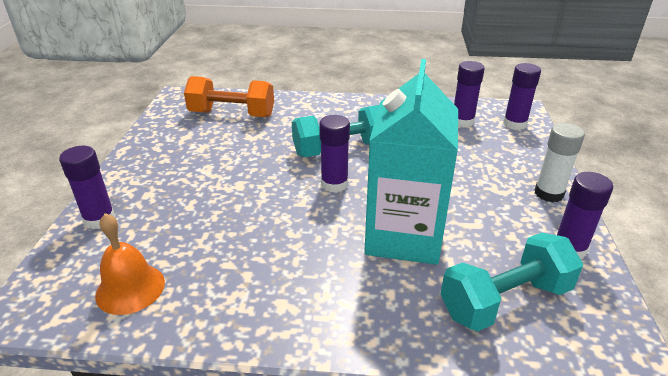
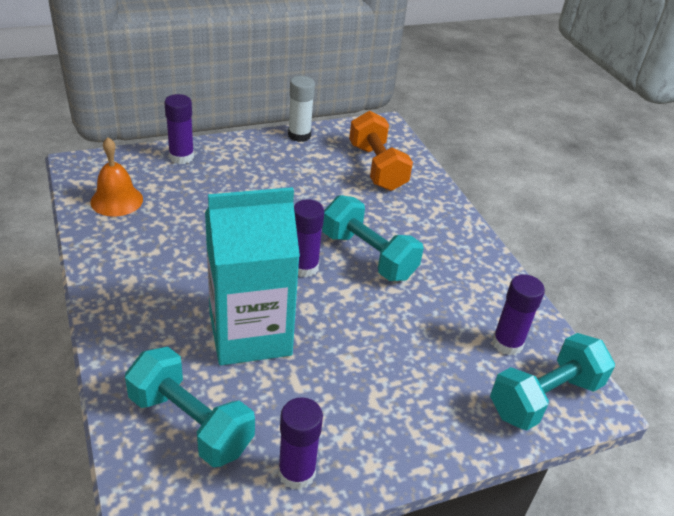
camera: 60 degrees right, 5 degrees up
purple glue stick [503,63,541,130] -> turquoise dumbbell [490,333,615,431]
white glue stick [535,123,585,203] -> white glue stick moved to [288,76,315,142]

